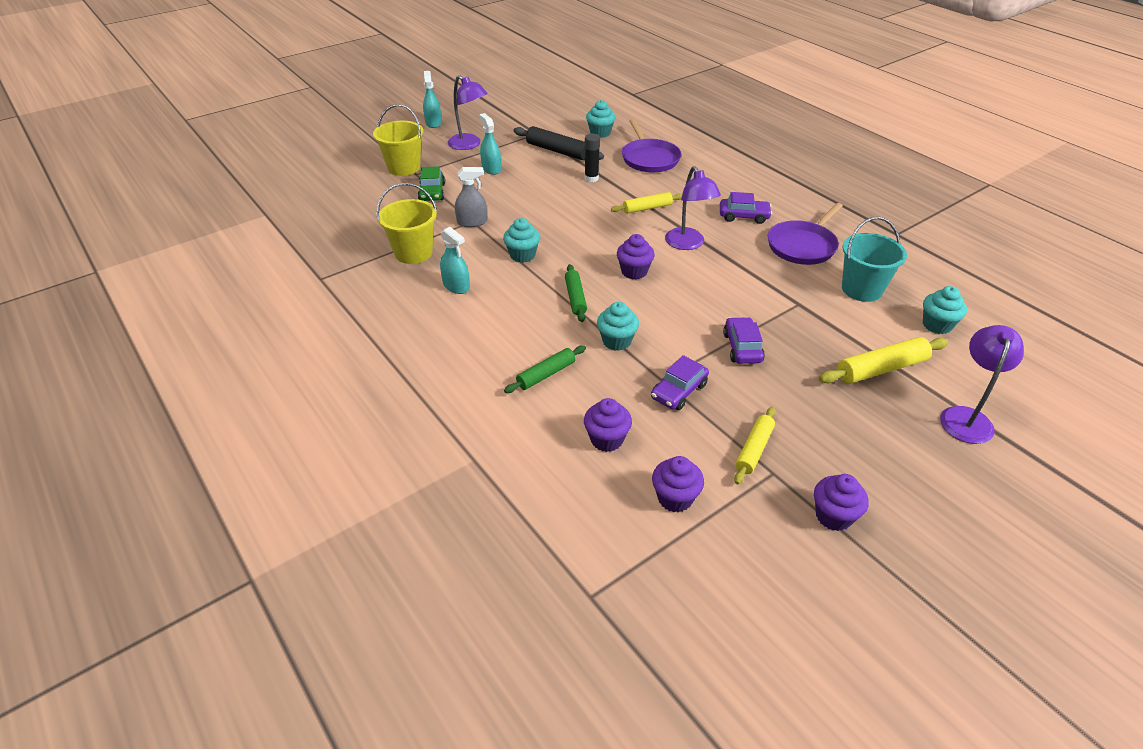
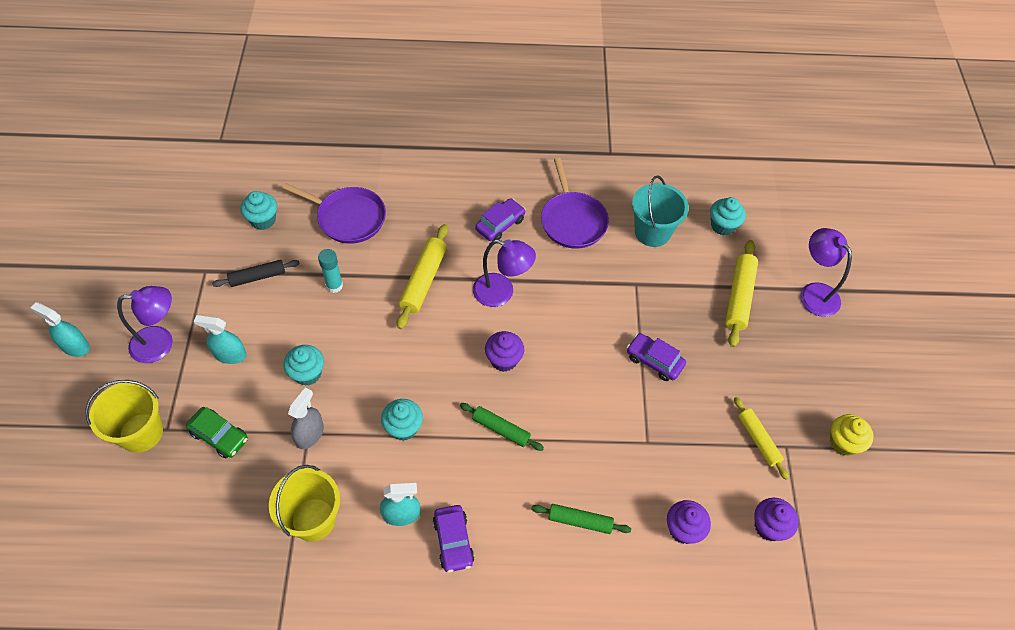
camera: 55 degrees left, 15 degrees up
green rolling pin [504,345,586,393] -> green rolling pin turned 75 degrees counterclockwise [531,504,631,534]
black rolling pin [514,126,604,160] -> black rolling pin [212,260,300,287], size x0.67
black glue stick [585,134,600,182] -> turquoise glue stick [318,249,343,293]
turquoise cupcake [597,302,639,351] -> turquoise cupcake moved to [283,345,324,386]
yellow rolling pin [611,192,682,214] -> yellow rolling pin [397,224,448,329], size x1.50
purple car [651,355,709,410] -> purple car moved to [433,505,474,572]
purple cupcake [814,474,869,531] -> yellow cupcake [830,414,873,456]

